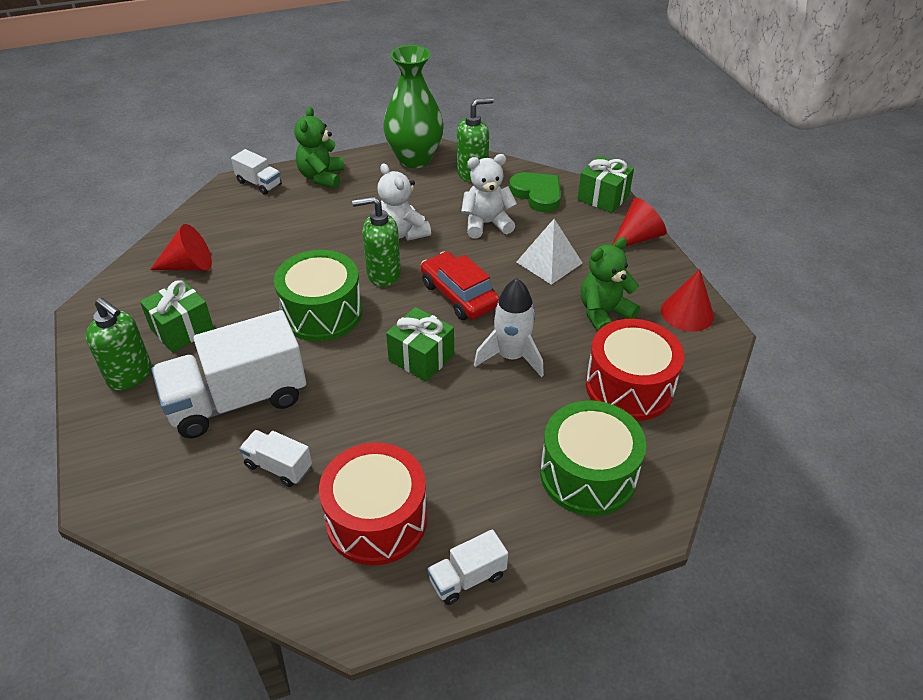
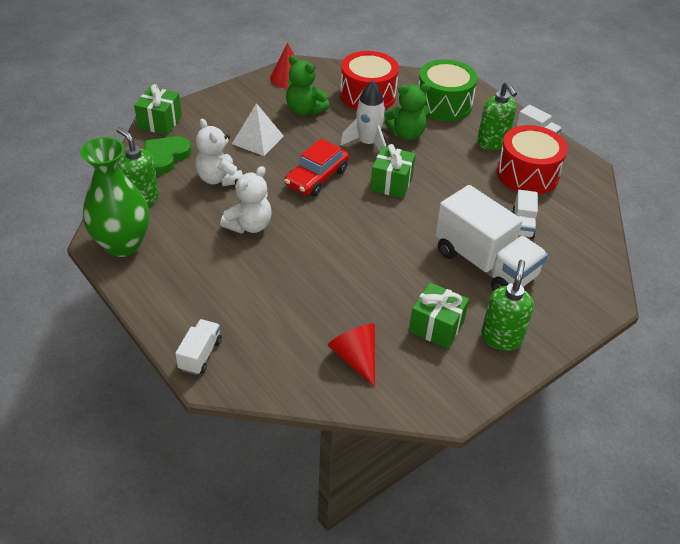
camera: 110 degrees left, 0 degrees up
green drum [274,250,362,342] -> none
green teddy bear [294,107,344,188] -> green teddy bear moved to [384,83,430,140]
green soap dispenser [352,196,401,287] -> green soap dispenser moved to [477,82,517,150]
red cone [612,198,667,246] -> none

